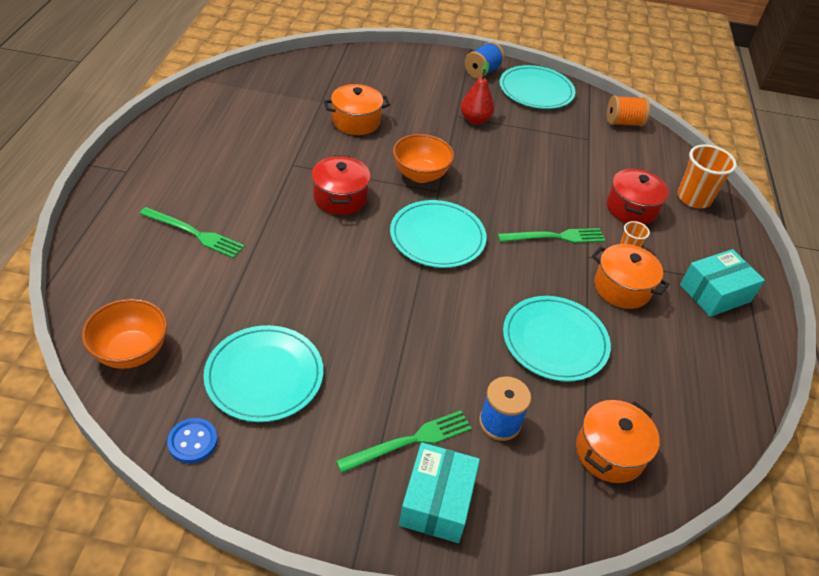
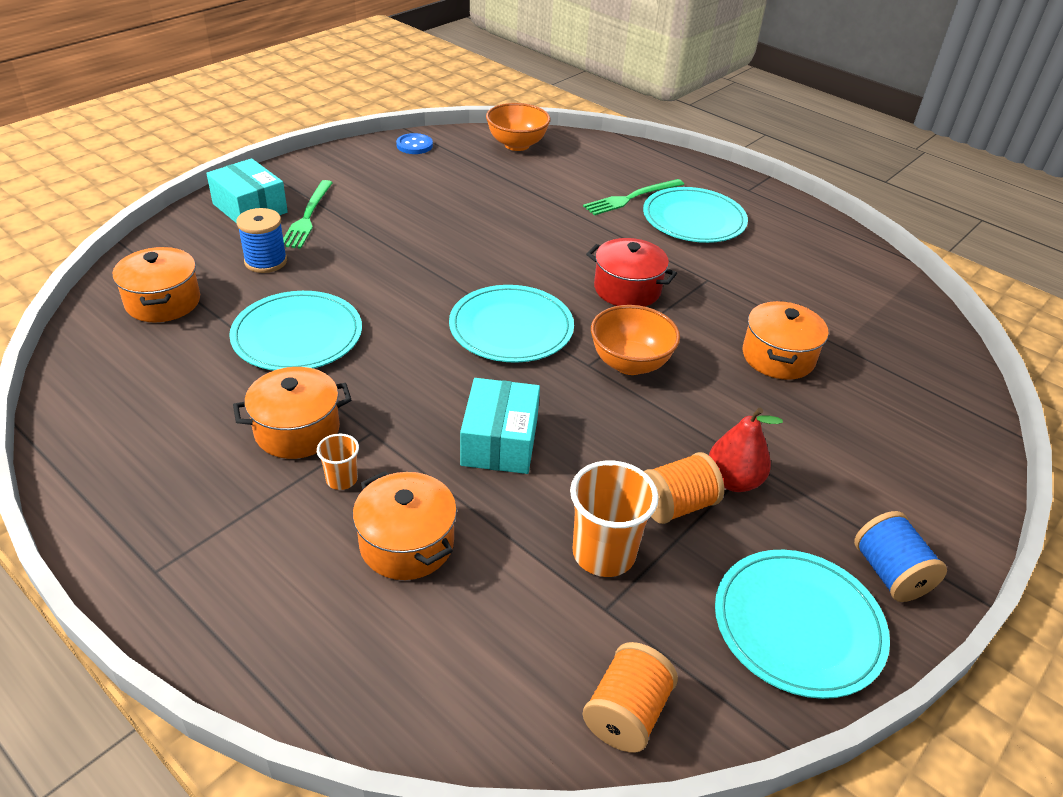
camera: 125 degrees right, 5 degrees down
turquoise plate [203,325,323,422] -> turquoise plate moved to [643,187,748,243]
green fork [498,228,605,243] -> none
red pot [607,168,669,225] -> orange pot [353,471,457,580]
orange cup [677,144,737,208] -> orange cup moved to [570,461,659,577]
turquoise box [680,249,765,317] -> turquoise box moved to [460,378,540,474]
none -> orange spool [644,452,724,524]

